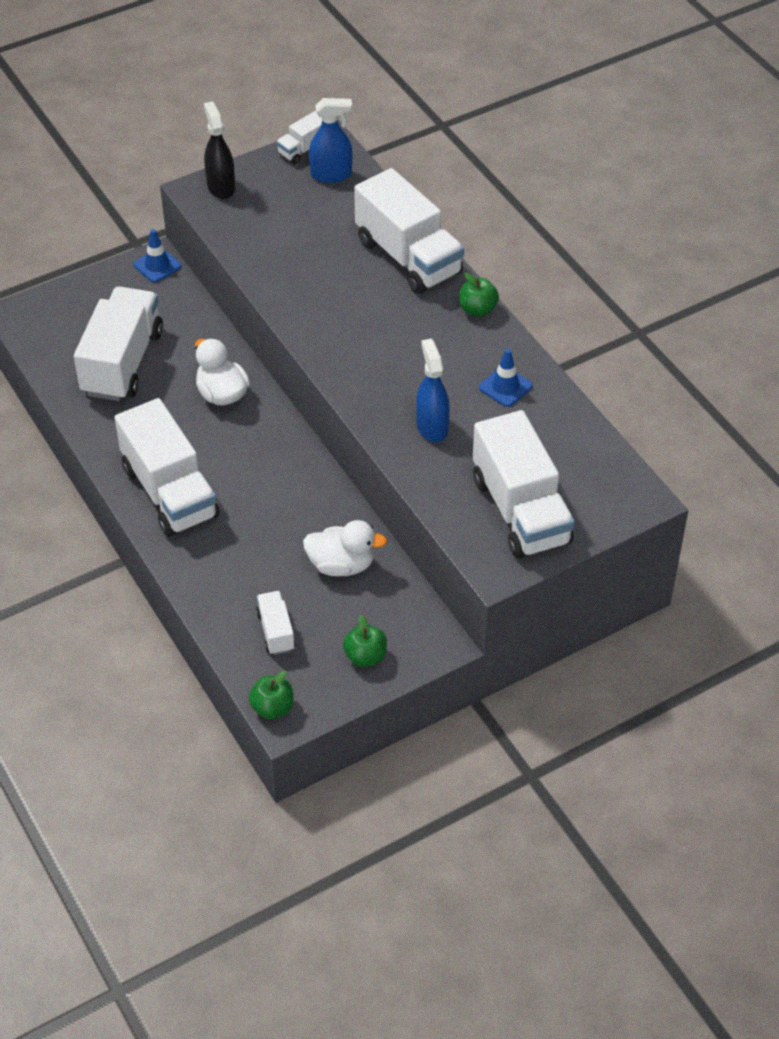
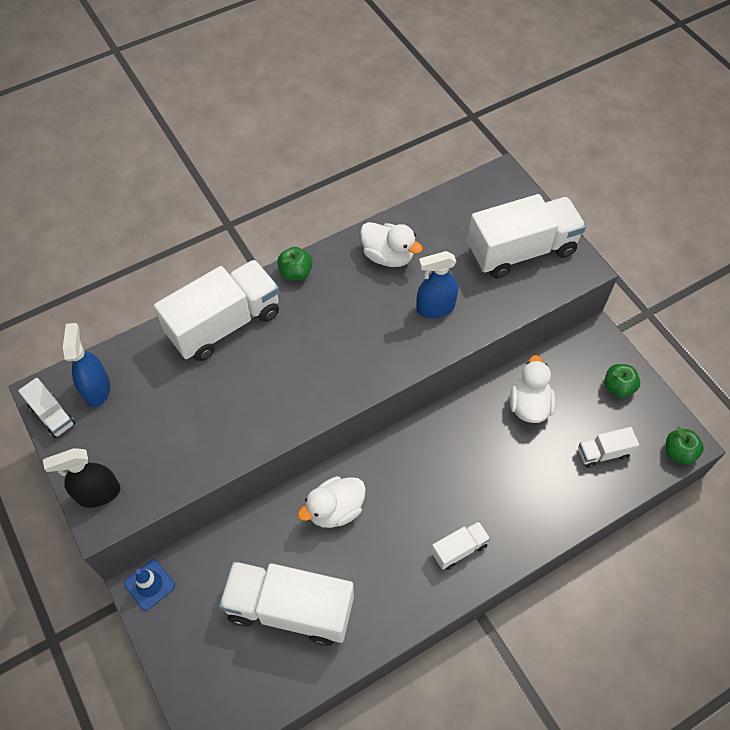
camera: 90 degrees left, 10 degrees up
white truck [115,398,219,537] -> white truck [431,521,490,570], size x0.47
blue traffic cone [479,349,532,407] -> white duck [360,222,423,267]

